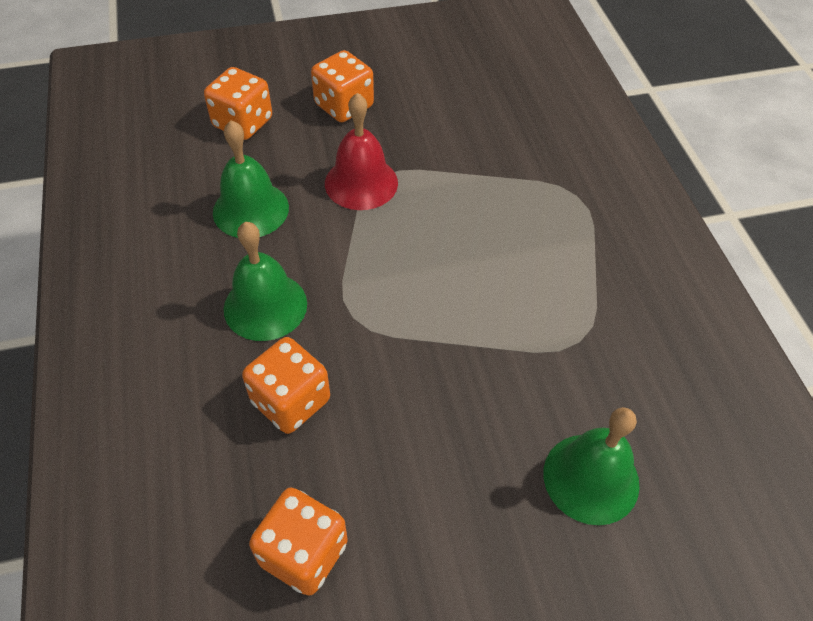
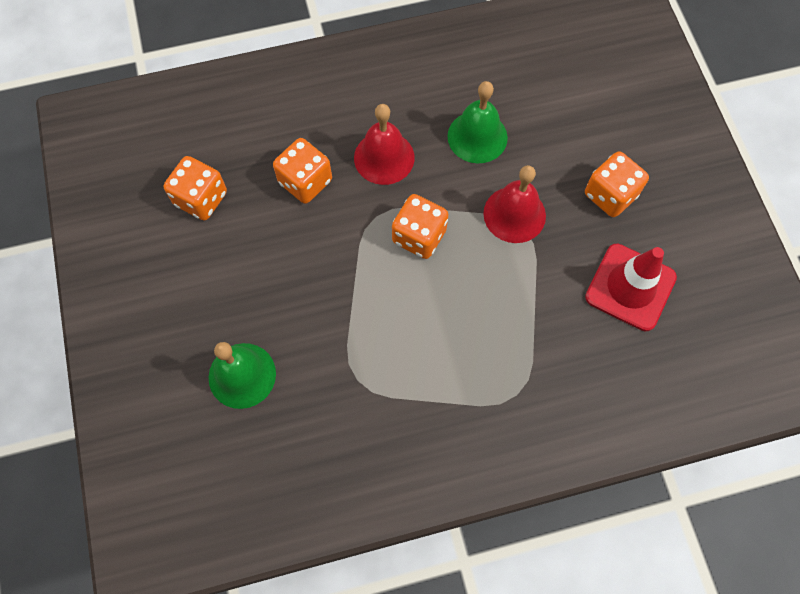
camera: 90 degrees right, 15 degrees up
orange dice [204,67,272,140] -> orange dice moved to [392,194,449,259]
green bell [224,222,307,341] -> red bell [354,104,415,185]
none -> red traffic cone [585,244,677,331]

